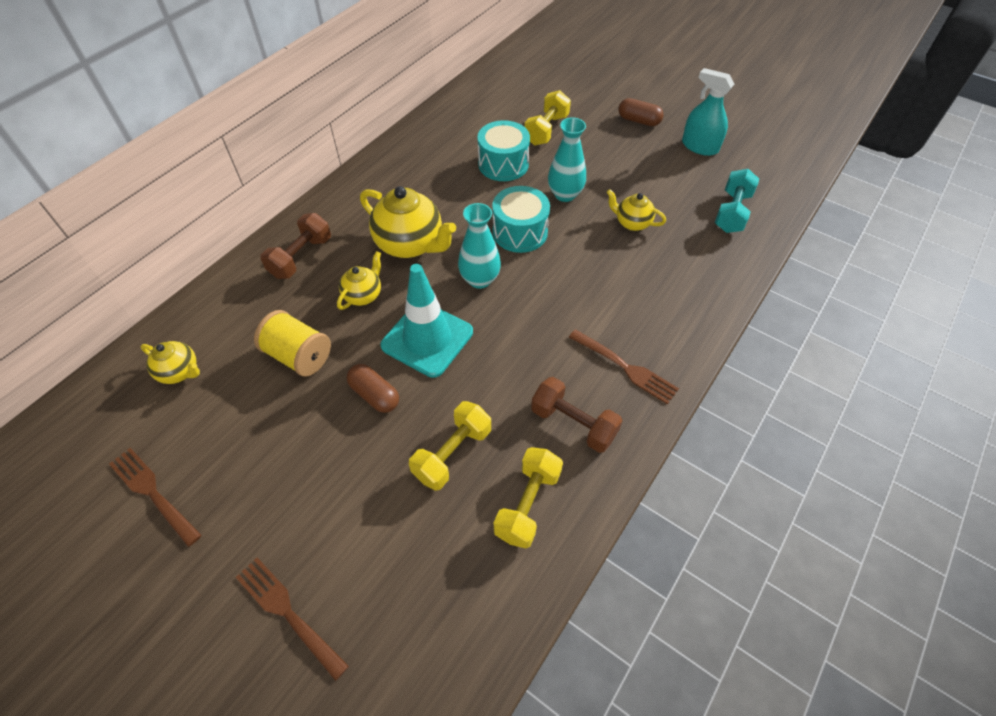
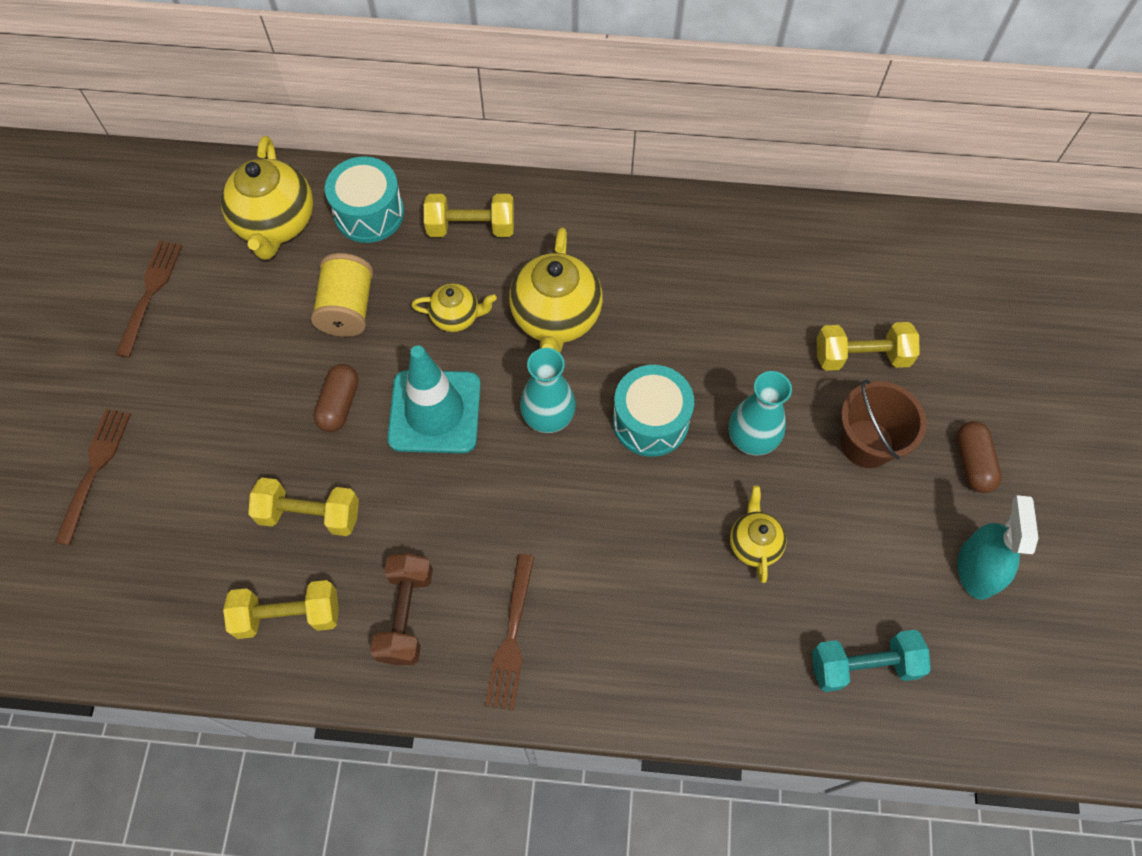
camera: 60 degrees right, 10 degrees up
yellow teapot [140,341,200,384] -> yellow teapot [221,136,313,260], size x1.83
brown dumbbell [260,213,331,279] -> yellow dumbbell [424,194,514,237]
turquoise drum [477,120,530,181] -> turquoise drum moved to [325,157,404,243]
none -> brown bucket [841,380,927,468]

